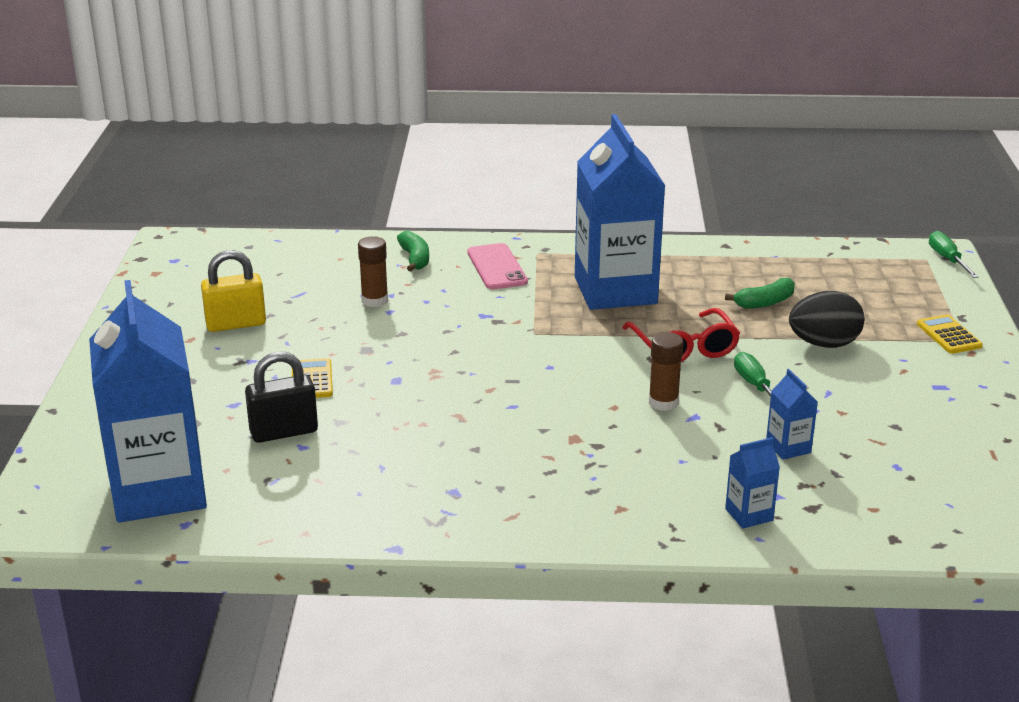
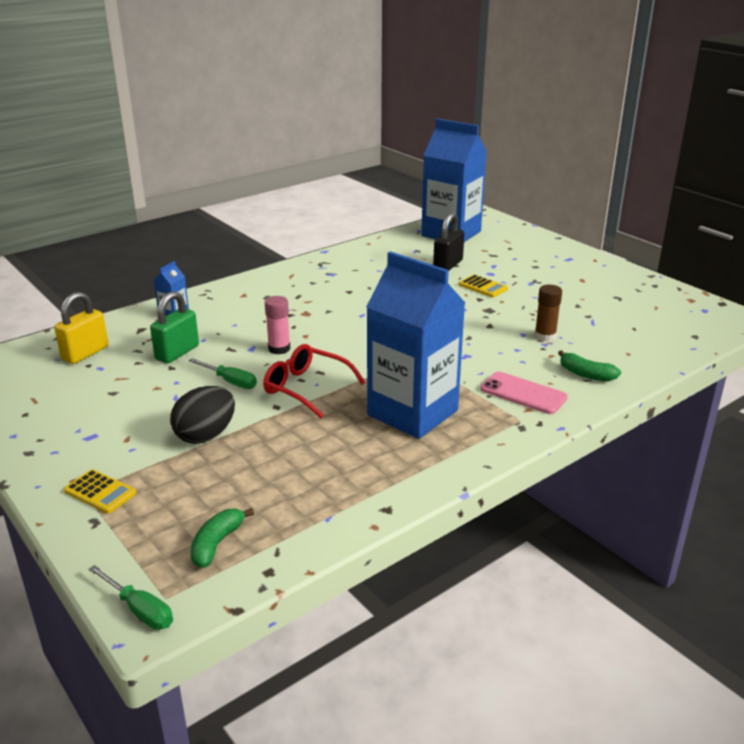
camera: 140 degrees right, 0 degrees up
yellow padlock [201,250,266,332] -> yellow padlock moved to [54,292,109,364]
brown glue stick [649,332,683,411] -> pink glue stick [265,296,290,354]
green banana [725,278,795,309] -> green banana moved to [190,508,254,568]
blue carton [766,369,818,460] -> green padlock [150,291,199,363]

